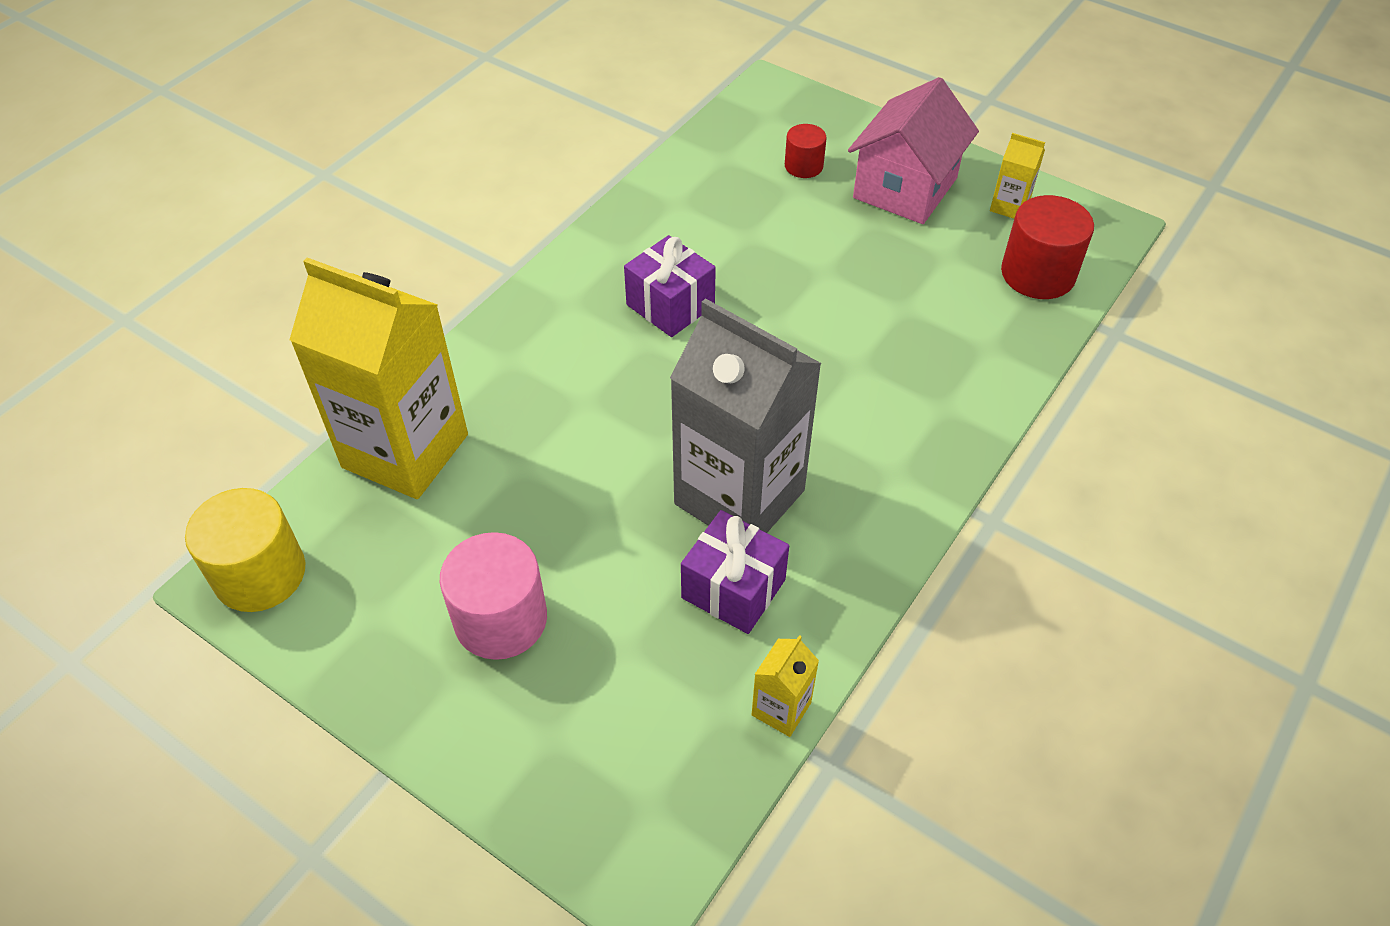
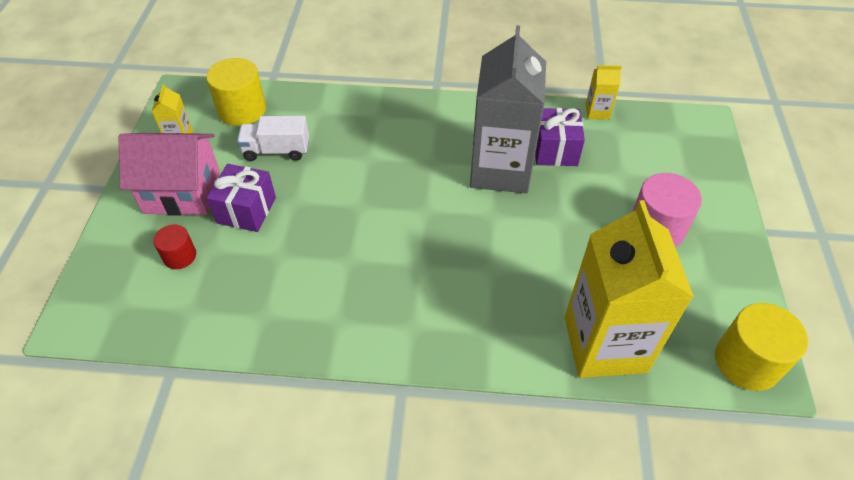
camera: 120 degrees left, 0 degrees up
purple gift [624,235,716,337] -> purple gift moved to [207,164,276,232]
red cylinder [1001,195,1094,299] -> yellow cylinder [206,58,266,126]
none -> white truck [237,116,309,161]

